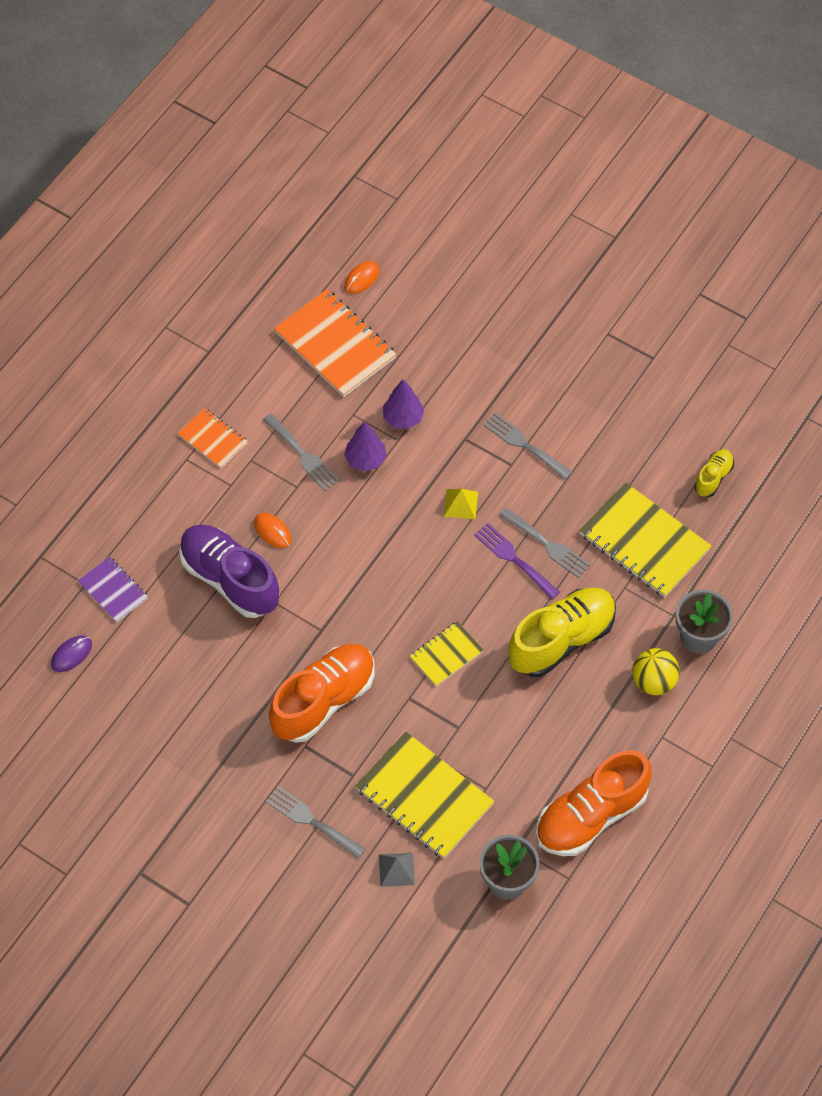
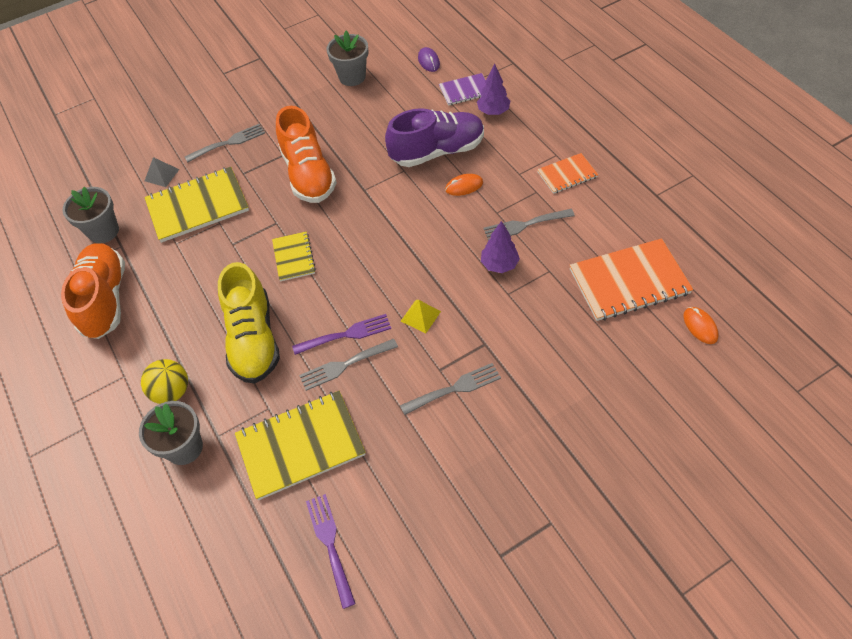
camera: 120 degrees right, 5 degrees down
purple tree [383,379,424,429] -> purple tree moved to [477,64,510,115]
yellow shoe [694,449,734,497] -> purple fork [306,494,356,609]
none -> grey flower pot [327,31,369,86]

